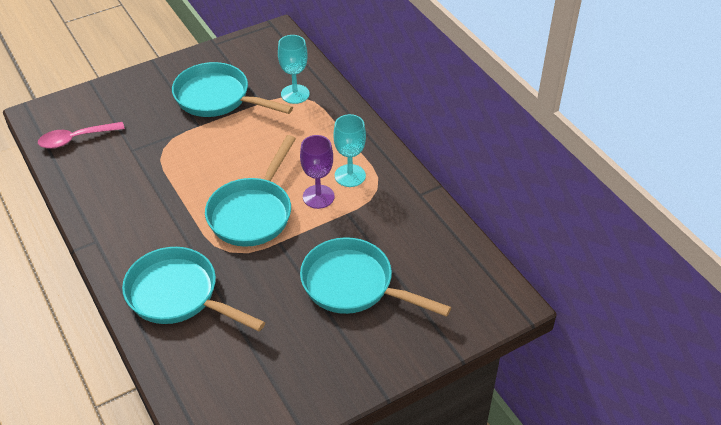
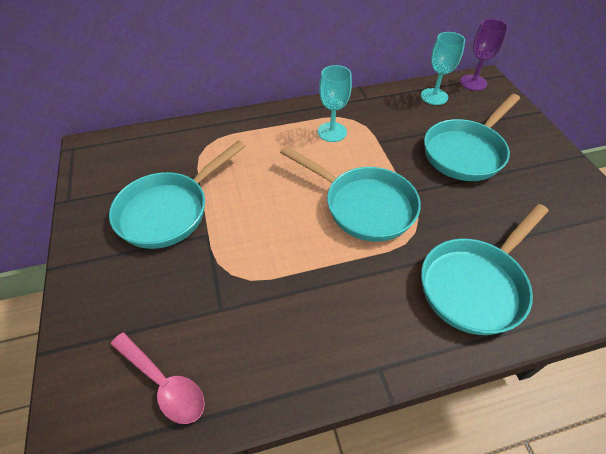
camera: 75 degrees left, 5 degrees up
pink spoon [38,122,125,149] -> pink spoon turned 45 degrees counterclockwise [111,332,205,424]
turquoise goblet [278,35,310,104] -> turquoise goblet moved to [421,32,465,105]
purple goblet [300,135,334,209] -> purple goblet moved to [460,19,508,91]

